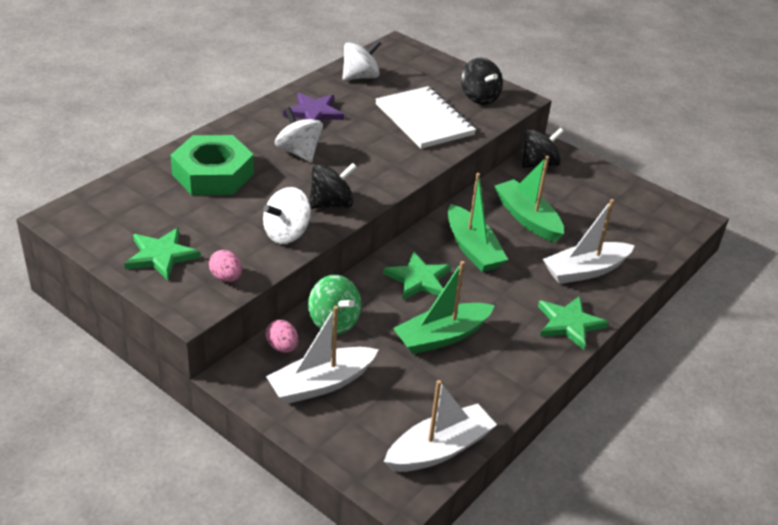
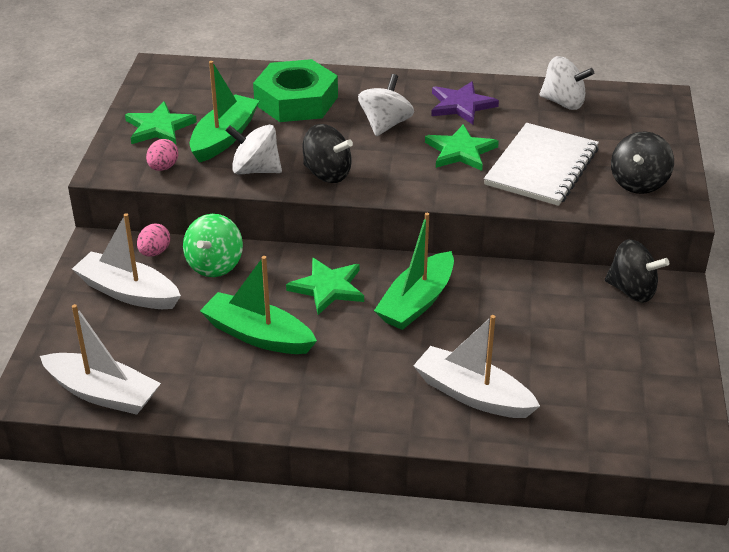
camera: 60 degrees right, 0 degrees up
green boat [495,156,564,243] -> green boat moved to [190,61,260,163]
green star [538,296,608,350] -> green star moved to [425,124,499,171]

